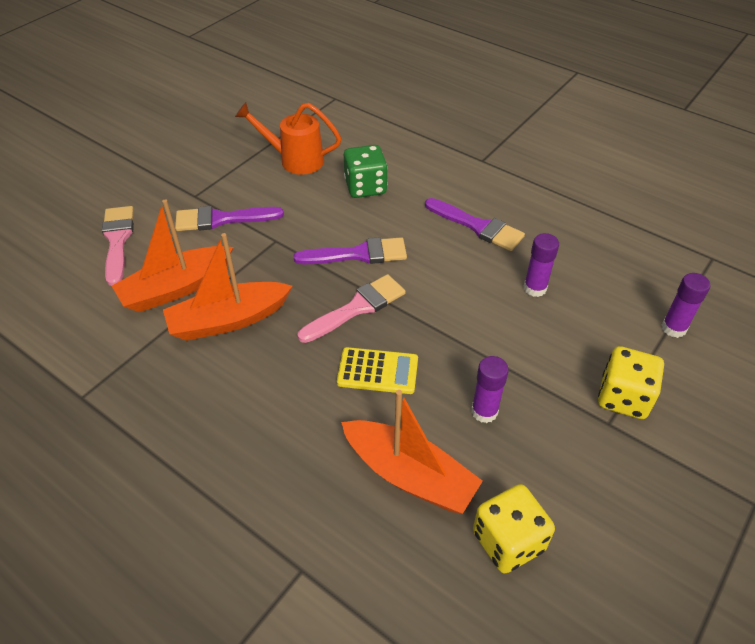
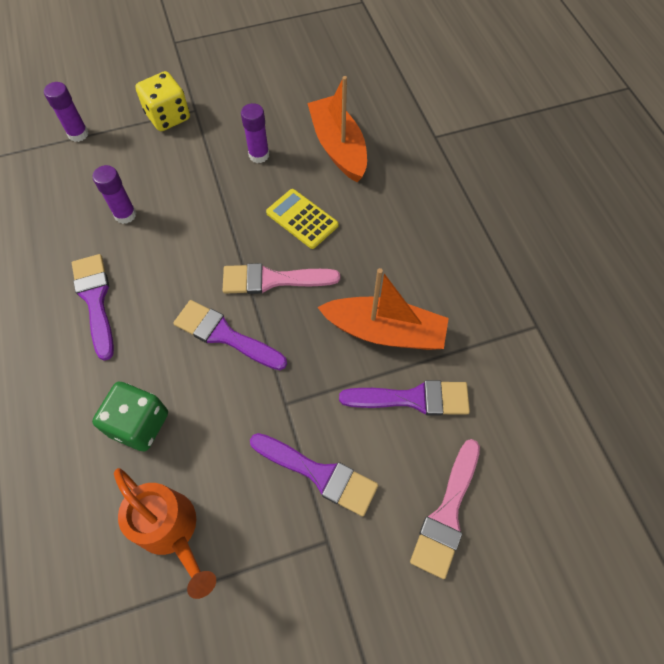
camera: 145 degrees left, 15 degrees up
orange boat [112,199,233,312] -> purple brush [339,380,470,416]
yellow dice [473,484,555,574] -> none

